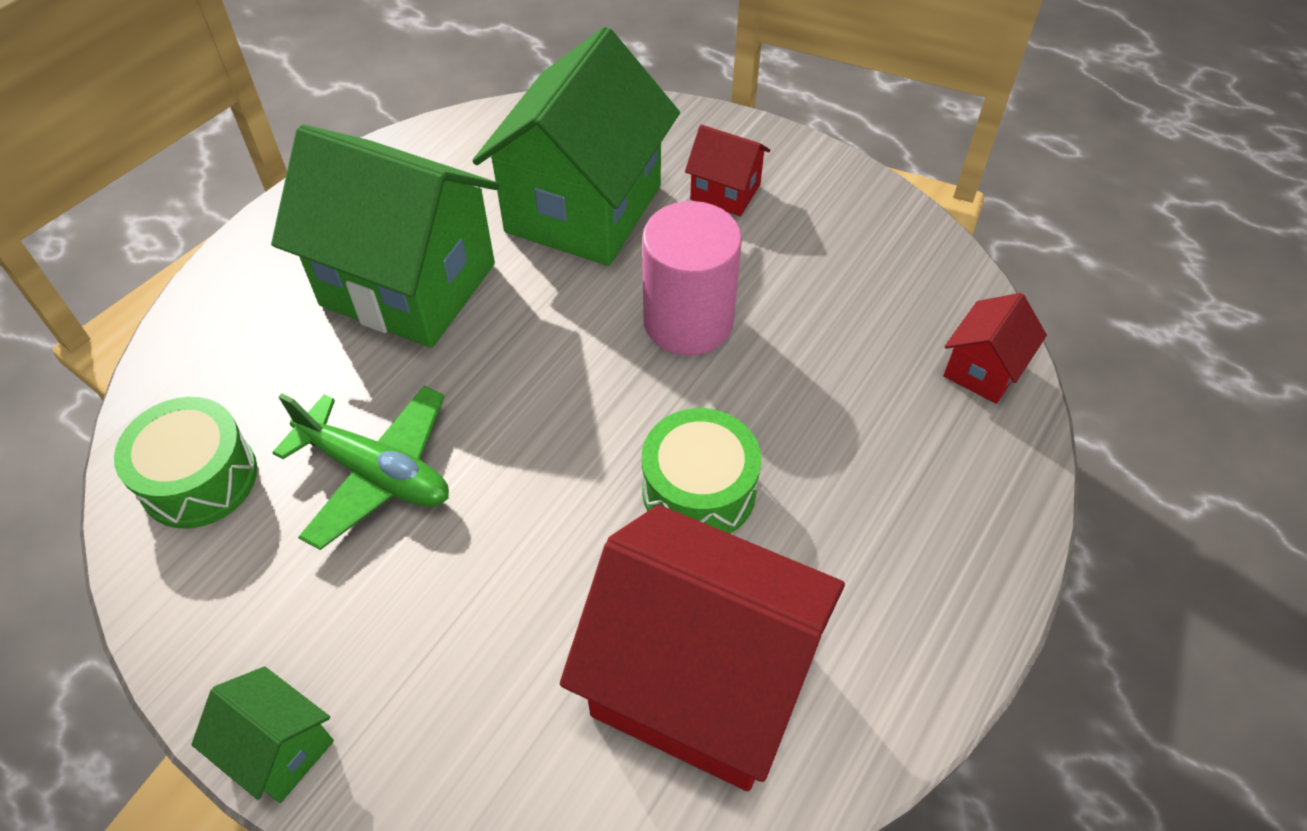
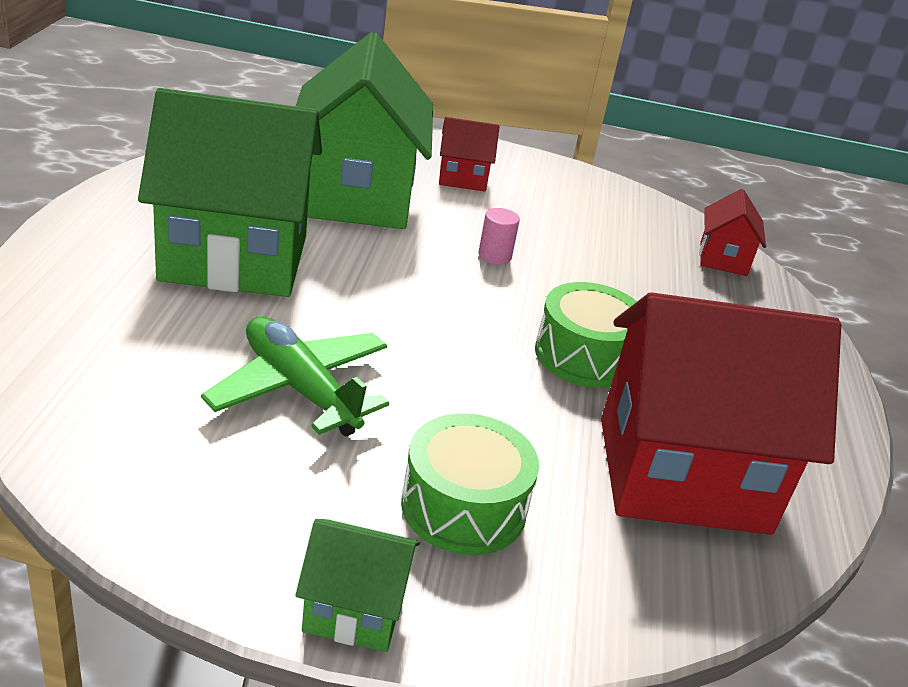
camera: 30 degrees left, 20 degrees down
green drum [114,397,257,529] -> green drum moved to [401,414,539,555]
green plane [272,386,449,550] -> green plane turned 135 degrees counterclockwise [201,316,389,436]
pink cylinder [642,201,742,356] -> pink cylinder [479,208,520,265], size x0.43

